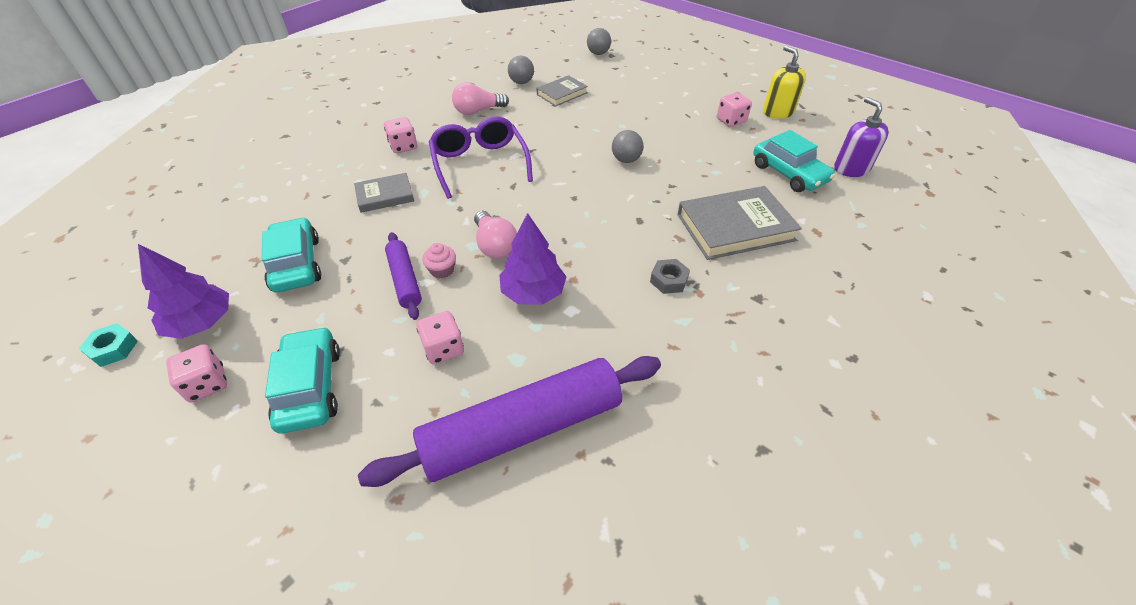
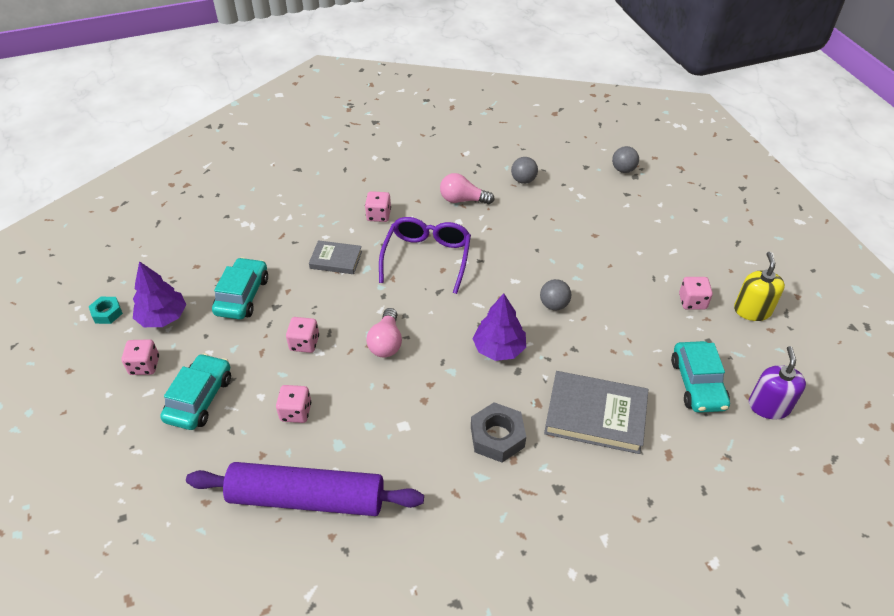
camera: 30 degrees right, 0 degrees up
purple rolling pin [385,232,422,320] -> pink dice [286,317,319,353]
pink cupcake [422,243,456,278] -> none
purple tree [499,213,566,305] -> purple tree moved to [472,293,526,361]
grey book [536,75,588,106] -> none
grey nut [650,259,690,294] -> grey nut [471,402,526,463], size x1.65

